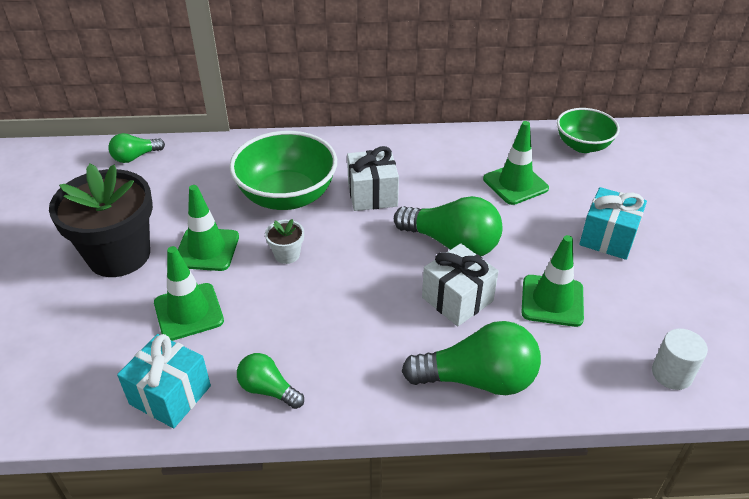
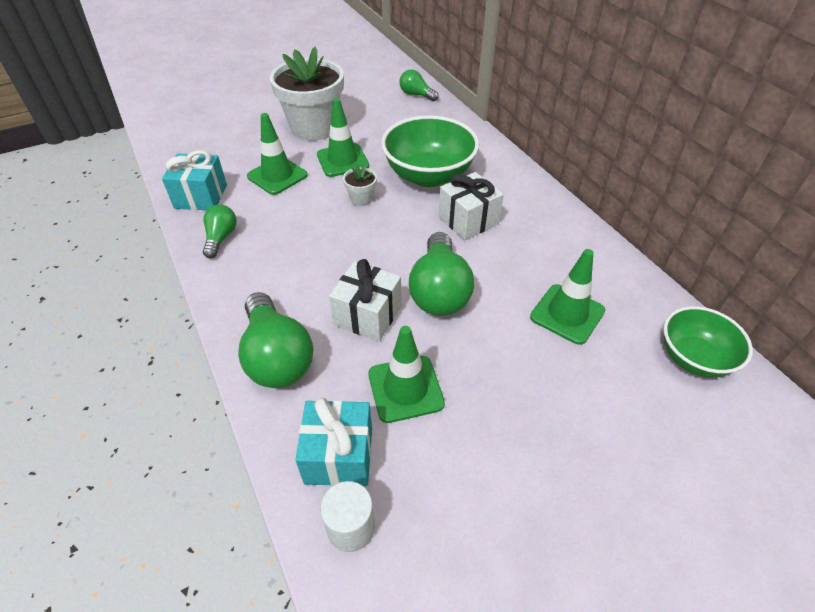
camera: 65 degrees right, 5 degrees up
black flower pot [49,164,153,277] -> white flower pot [269,47,344,141]
turquoise gift [579,187,647,260] -> turquoise gift moved to [295,398,372,486]

